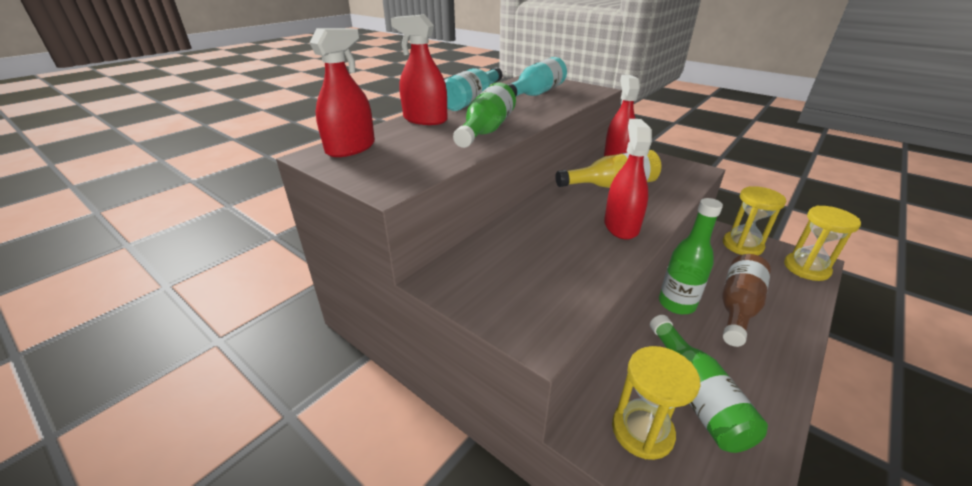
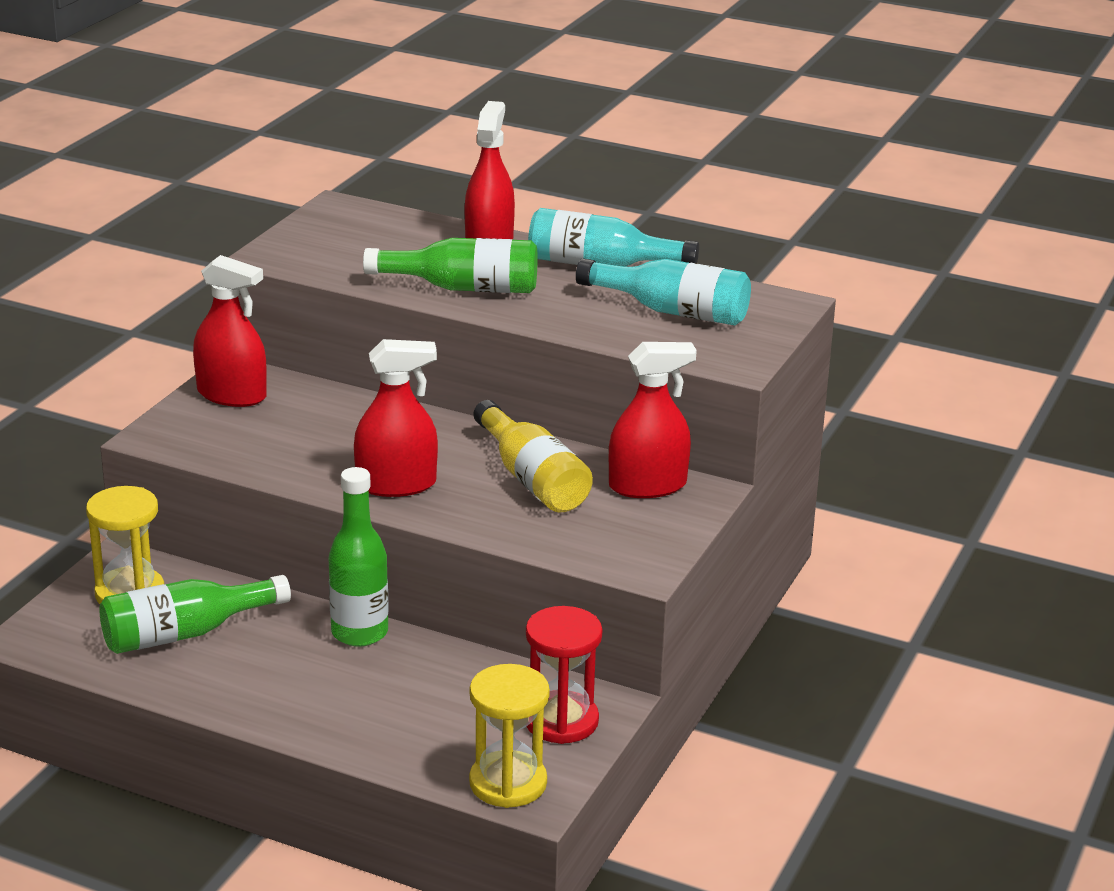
camera: 75 degrees right, 5 degrees down
red spray bottle [309,28,375,157] -> red spray bottle moved to [193,255,267,407]
brown bottle [722,254,771,347] -> none
yellow hourglass [723,186,786,255] -> red hourglass [526,606,603,744]

